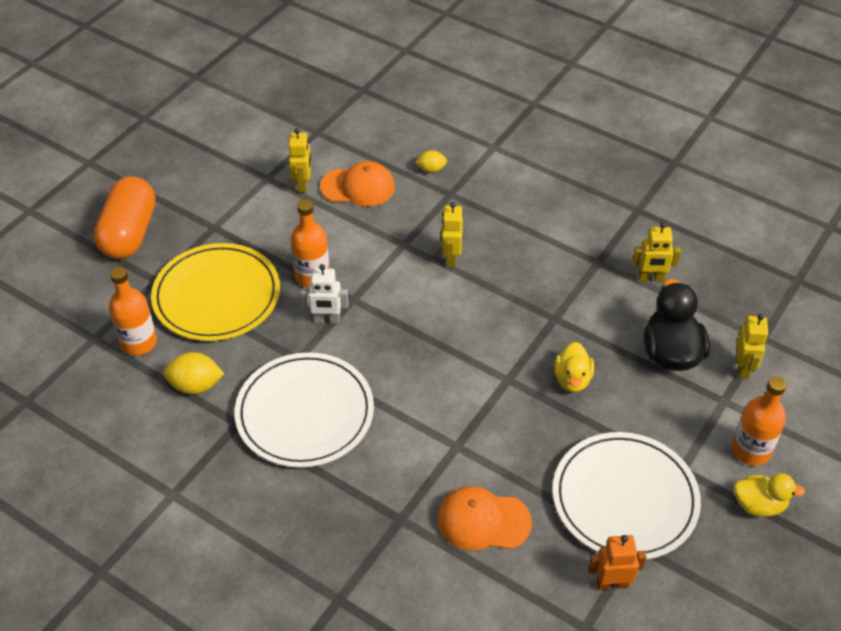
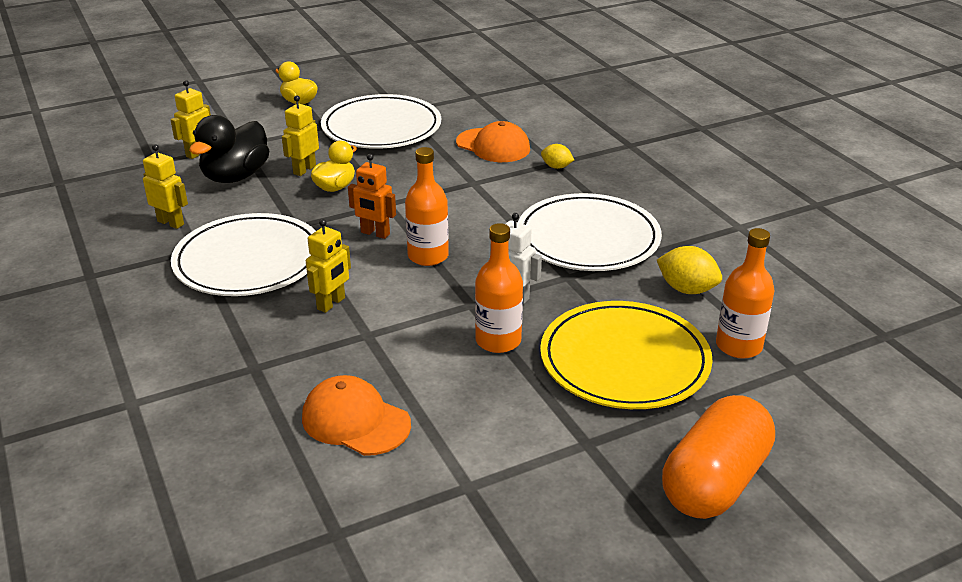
camera: 150 degrees left, 15 degrees down
yellow robot [289,128,311,192] -> yellow robot moved to [282,95,319,176]
yellow lemon [415,150,447,173] -> yellow lemon moved to [541,144,574,169]
orange robot [588,535,647,590] -> orange robot moved to [348,154,396,239]
orange bottle [732,376,786,466] -> orange bottle moved to [405,147,449,266]
none -> white plate [171,213,316,296]

